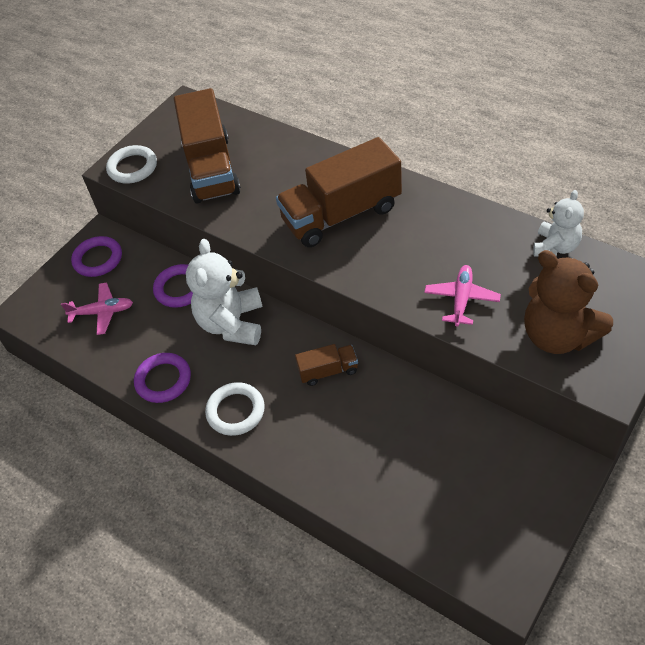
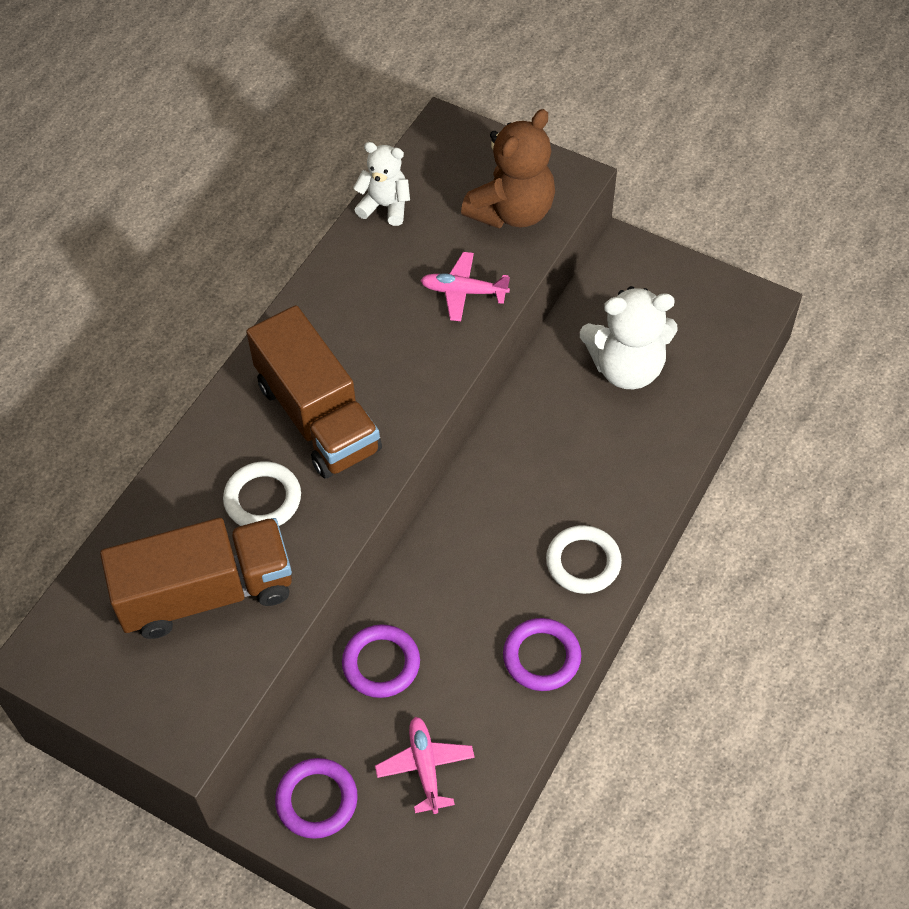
camera: 100 degrees left, 5 degrees up
white ring [106,145,157,183] -> white ring moved to [223,461,301,526]
white teddy bear [186,239,263,345] -> white teddy bear moved to [580,286,678,389]
brown truck [295,344,358,386] -> none

